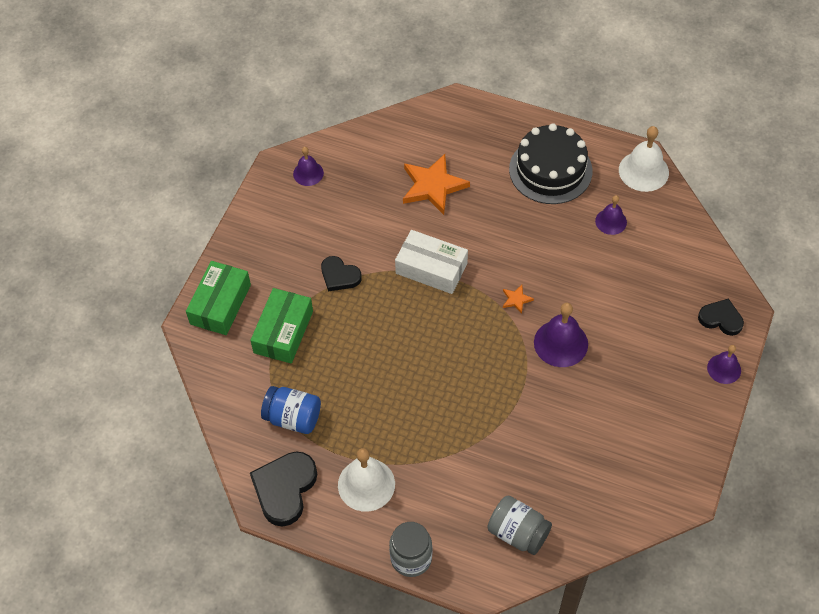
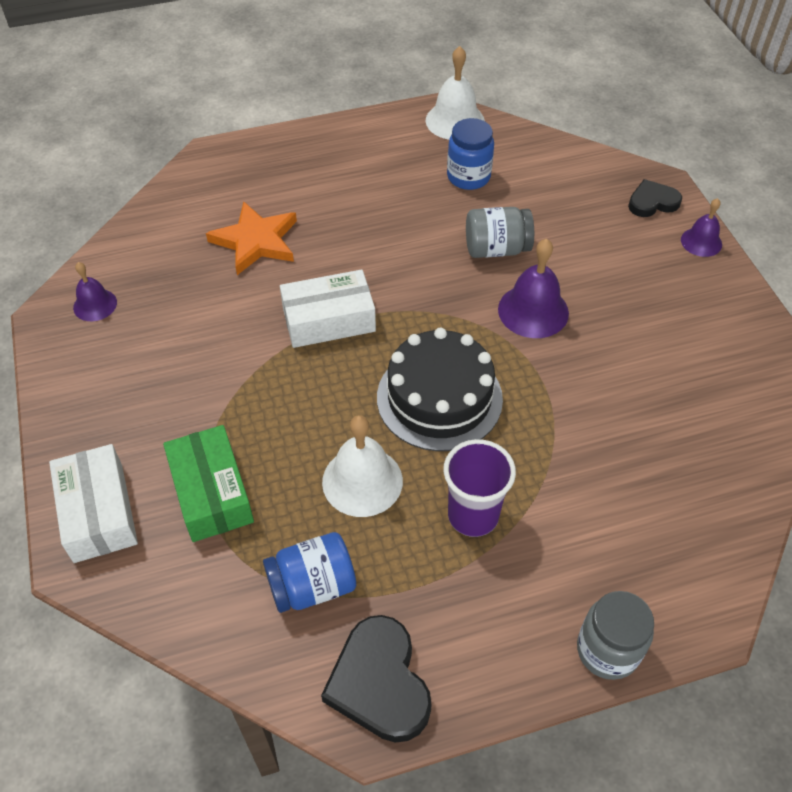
camera: 40 degrees left, 5 degrees down
green box [186,261,251,335] -> white box [49,444,138,563]
black heart [321,256,362,291] -> none
white bell [338,448,395,512] -> white bell moved to [322,415,403,517]
grey jar [487,496,552,555] -> grey jar moved to [466,207,534,258]
orange star [503,285,534,314] -> none
black cake [509,123,592,204] -> black cake moved to [377,328,503,451]
purple bell [595,195,627,235] -> blue jar [447,118,494,190]
none -> purple cup [443,439,516,537]

